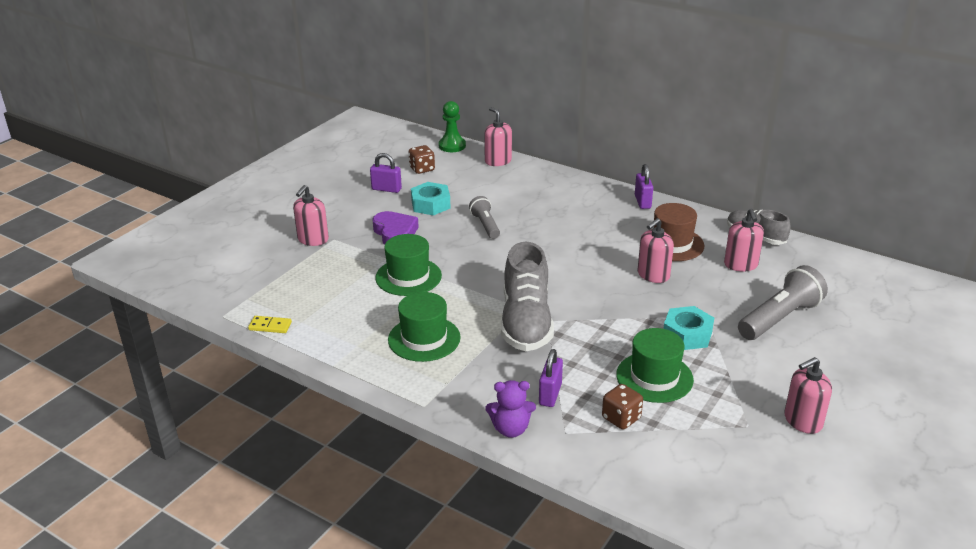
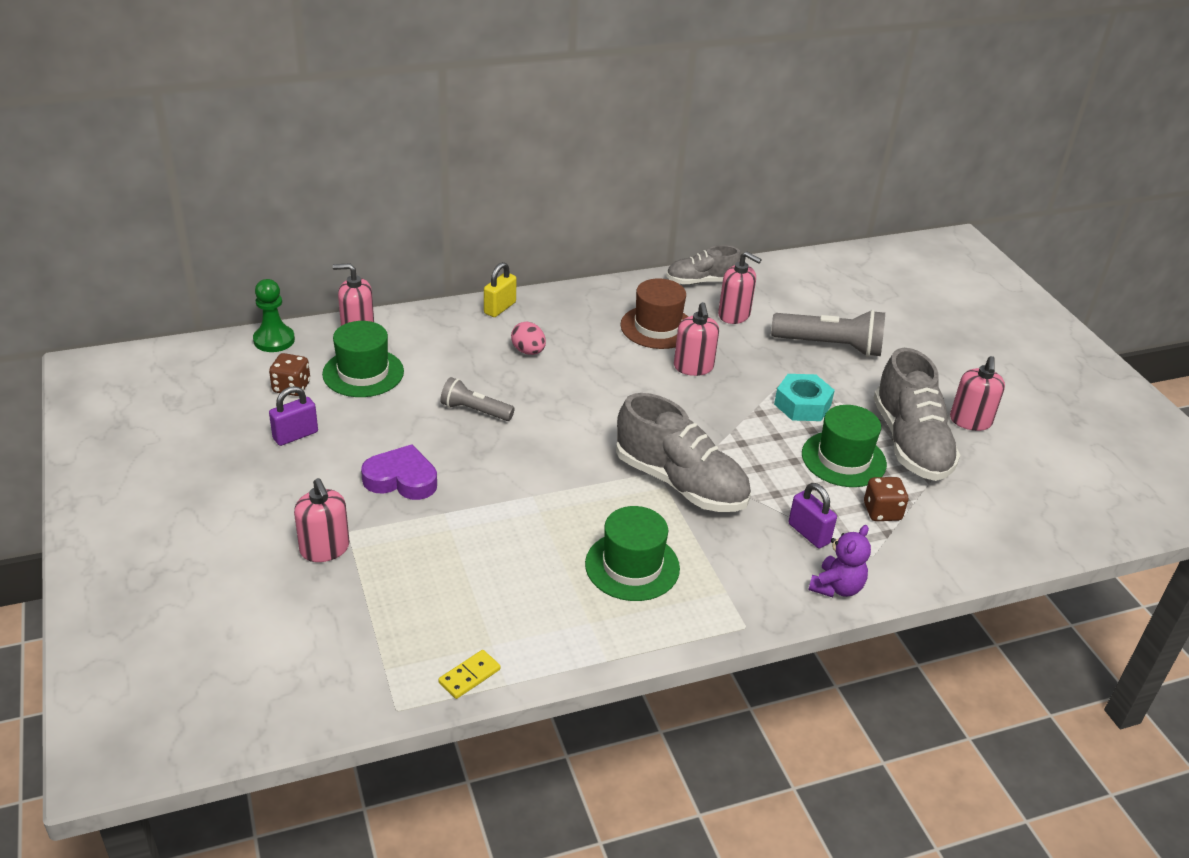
camera: 55 degrees left, 5 degrees up
green hat [375,234,442,296] -> green hat moved to [322,321,404,397]
turquoise nut [411,182,451,216] -> none
purple padlock [635,164,653,209] -> none
grey flashlight [738,265,828,340] -> grey flashlight turned 105 degrees clockwise [771,310,885,357]
none -> yellow padlock [484,262,517,317]
none -> pink egg [511,322,546,355]
none -> grey shoe [874,348,960,481]

